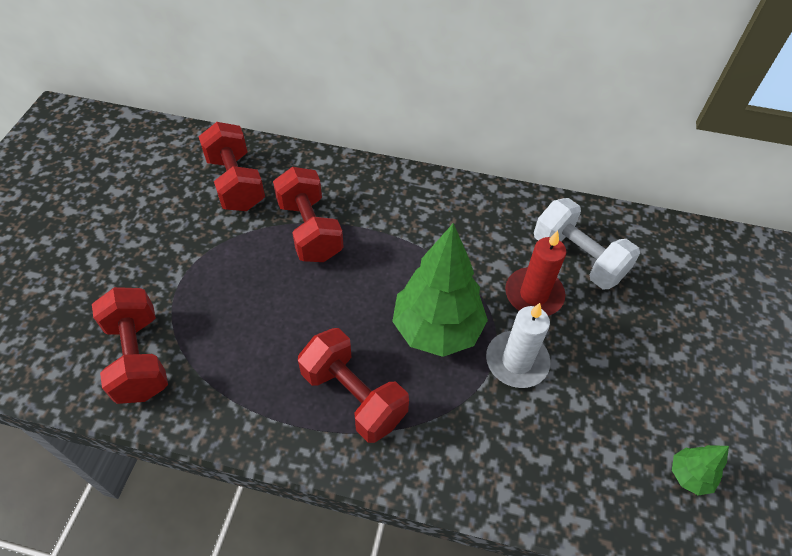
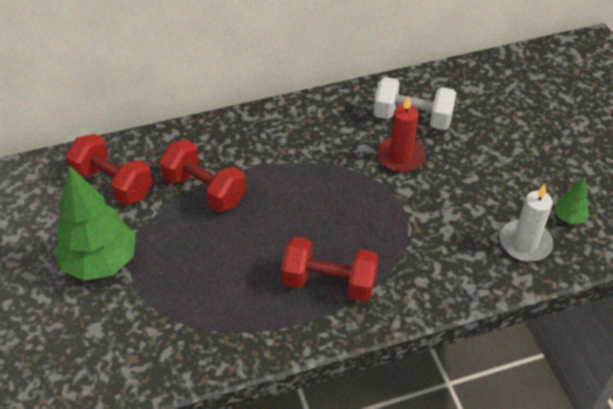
camera: 30 degrees left, 5 degrees down
red dumbbell [92,287,168,404] -> none
green tree [392,223,488,357] -> green tree moved to [54,165,136,281]
white candle [486,303,550,388] -> white candle moved to [500,184,553,262]

